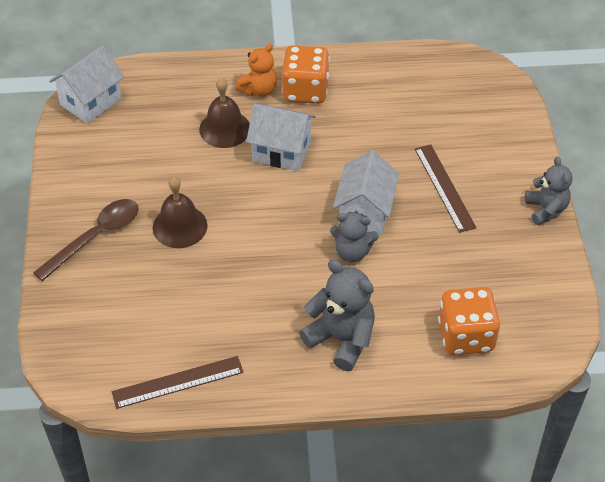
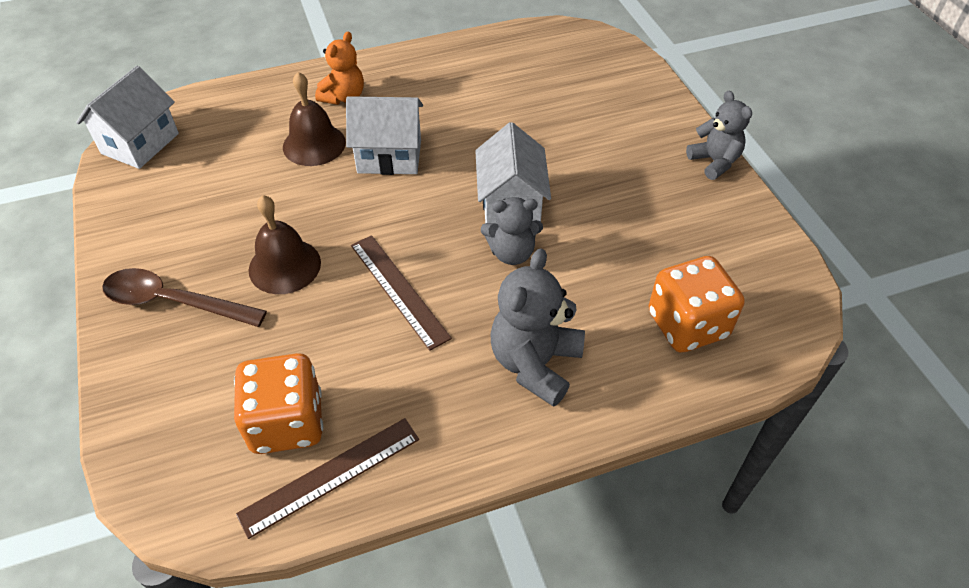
camera: 15 degrees left, 0 degrees up
brown spoon [33,199,139,281] -> brown spoon turned 105 degrees counterclockwise [102,268,267,327]
orange dice [282,45,330,104] -> orange dice moved to [234,353,323,454]
grey teddy bear [299,260,375,371] -> grey teddy bear turned 90 degrees counterclockwise [491,248,585,407]
brown ruler [415,144,477,233] -> brown ruler moved to [351,235,452,351]

